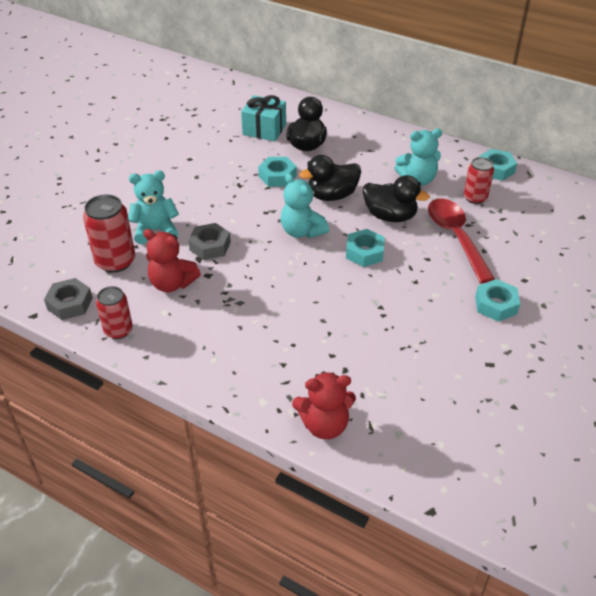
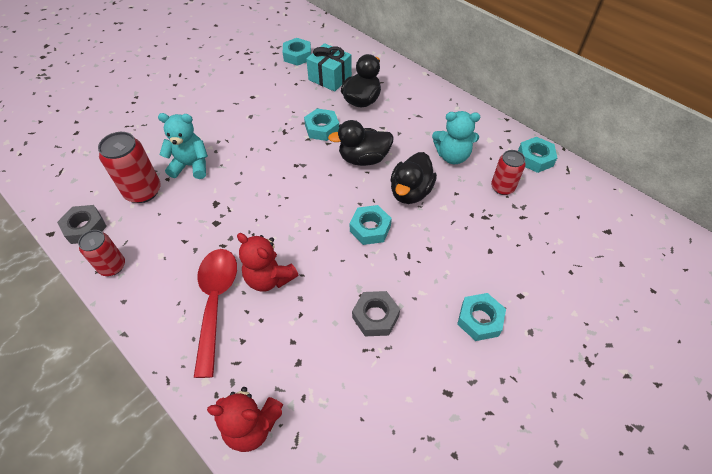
camera: 15 degrees right, 10 degrees up
red teddy bear [143,229,201,292] -> red teddy bear moved to [237,233,298,292]
grey nut [188,223,231,260] -> grey nut moved to [352,291,400,336]
turquoise teddy bear [281,173,329,238] -> none
black duck [363,175,430,222] -> black duck turned 75 degrees clockwise [390,152,437,204]
red spoon [428,198,495,283] -> red spoon moved to [194,249,237,378]
none -> turquoise nut [283,38,311,66]

